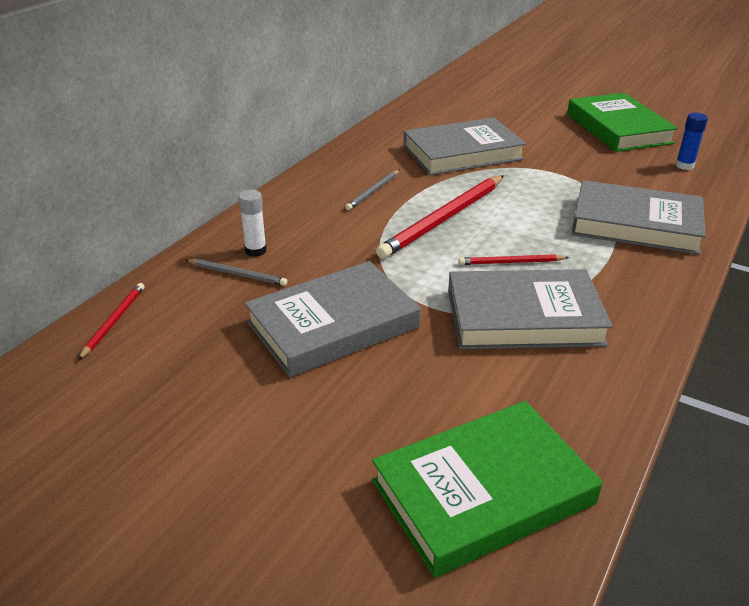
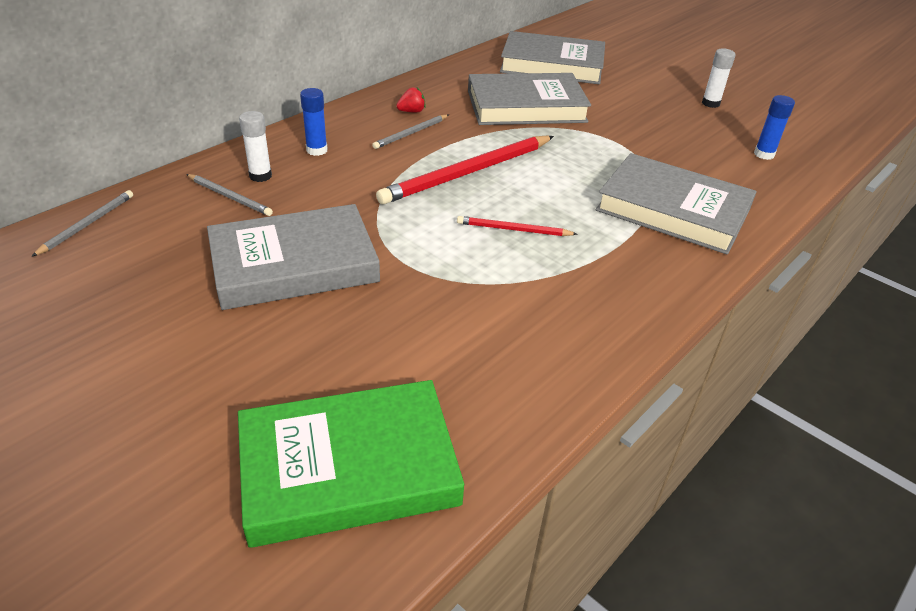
camera: 10 degrees right, 5 degrees up
red pencil [78,283,144,360] -> grey pencil [31,190,133,257]
grey book [448,269,613,349] -> grey book moved to [500,31,605,84]
green book [567,93,678,152] -> white glue stick [702,49,736,108]
none -> blue glue stick [300,88,328,156]
none -> red strawberry [396,87,426,112]

